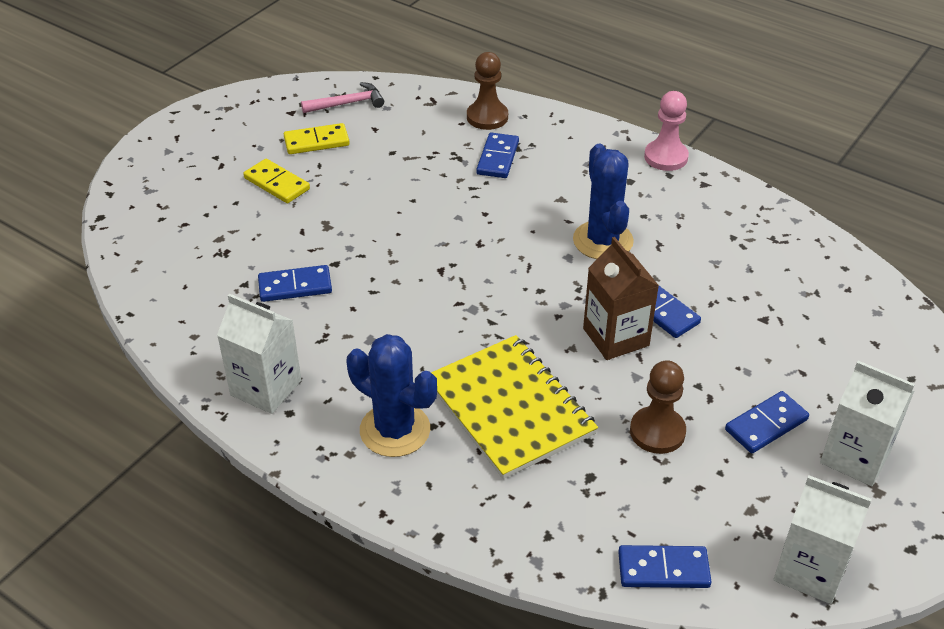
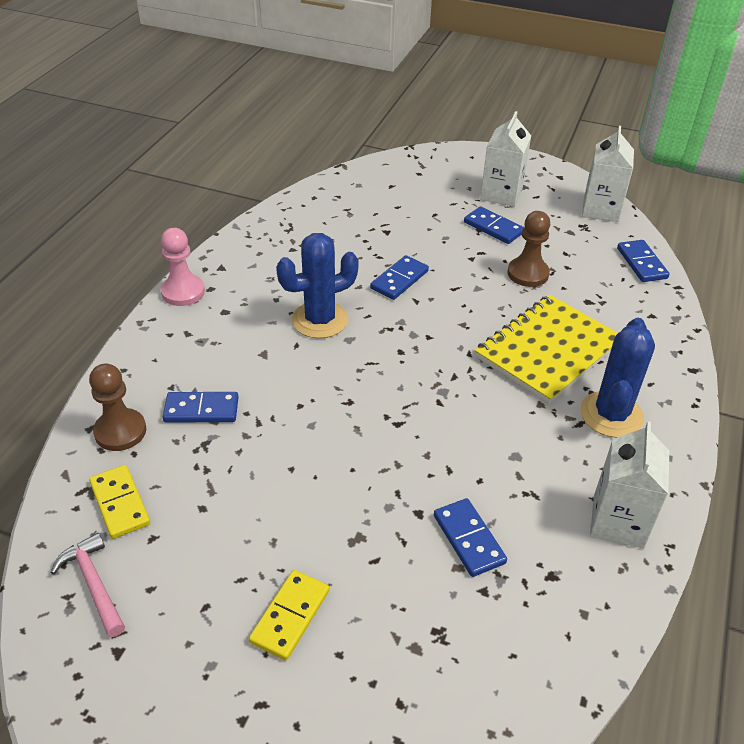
camera: 105 degrees left, 0 degrees up
yellow domino [284,123,350,154] -> yellow domino moved to [89,465,150,539]
brown carton [583,237,659,360] -> none

